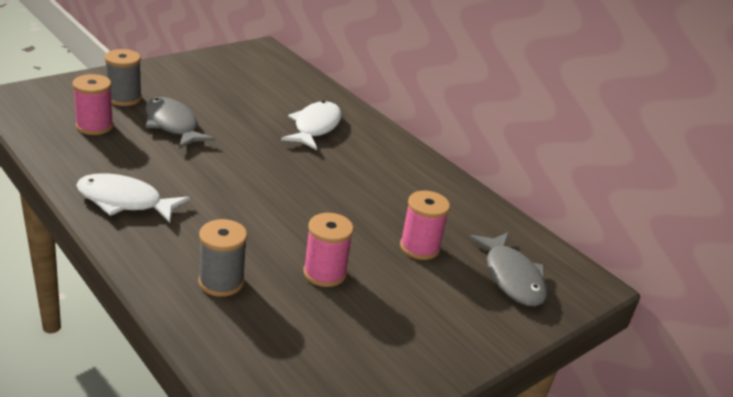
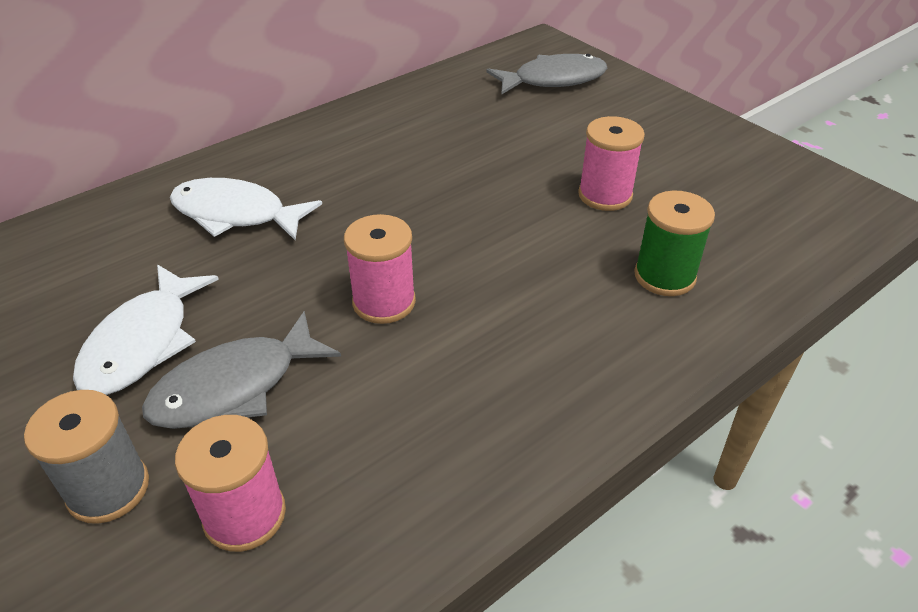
camera: 85 degrees left, 10 degrees up
white fish [76,173,190,223] -> white fish moved to [73,265,219,395]
grey spool [198,219,247,297] -> green spool [634,191,715,296]
pink spool [400,191,450,260] -> pink spool moved to [344,214,416,324]

